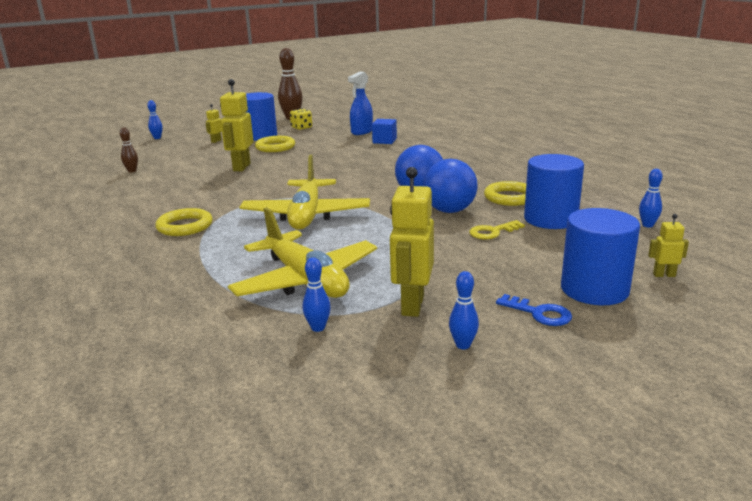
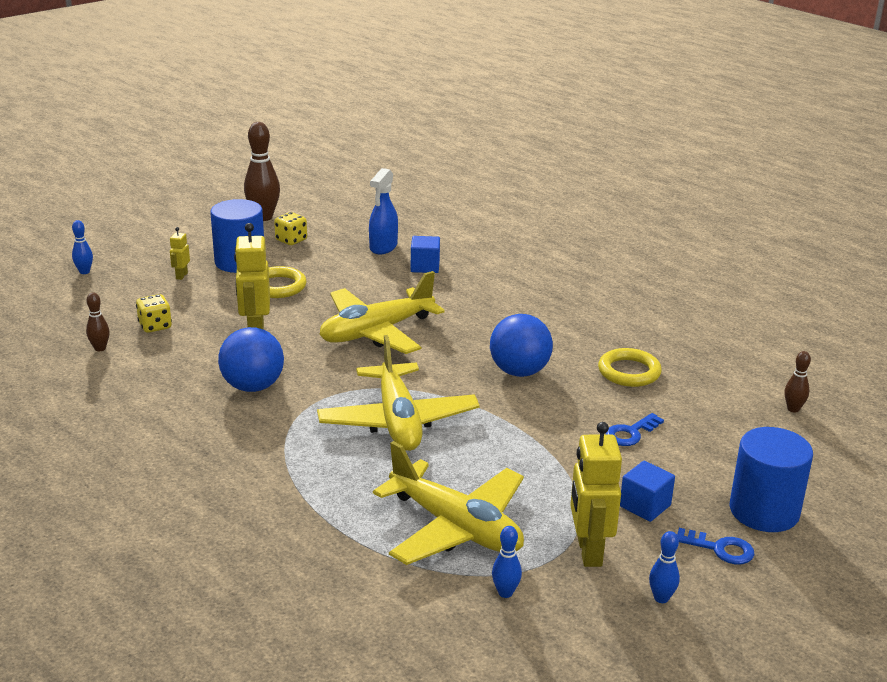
camera: 15 degrees left, 5 degrees up
yellow ring [155,208,213,236] -> none
blue ball [423,159,478,213] -> blue ball moved to [218,327,284,392]
yellow key [469,220,525,240] -> blue key [606,413,664,446]
blue cylinder [524,154,584,229] -> none
blue bowling pin [639,169,663,228] -> brown bowling pin [785,351,811,413]
yellow robot [648,214,689,277] -> none
none -> yellow dice [136,294,172,333]
none -> yellow plane [320,271,445,354]
none -> blue cube [620,461,675,522]

